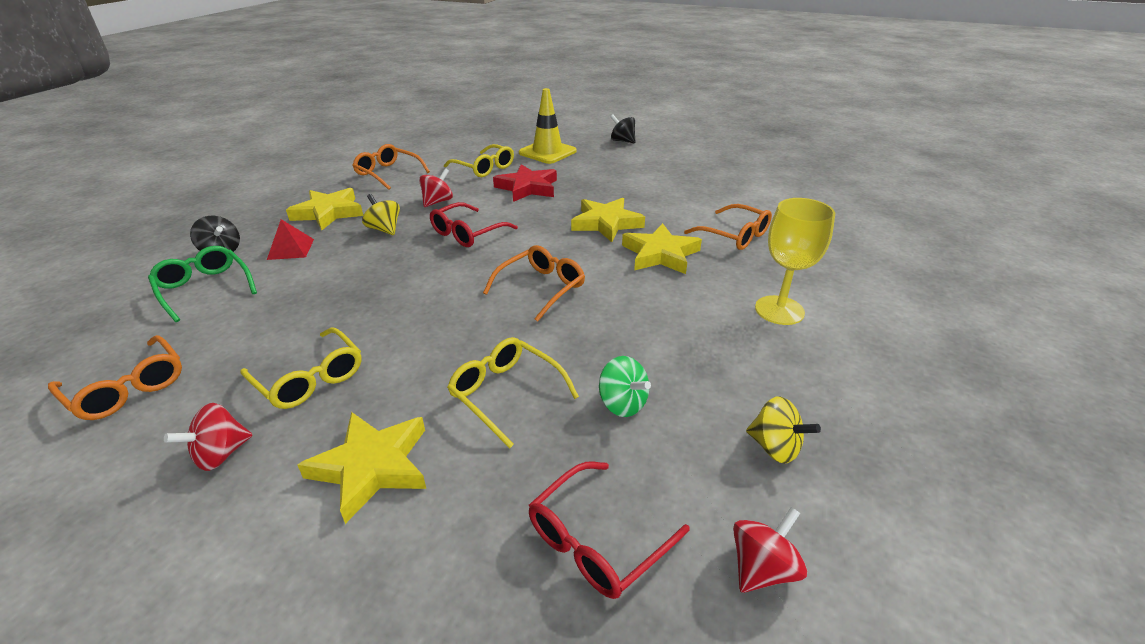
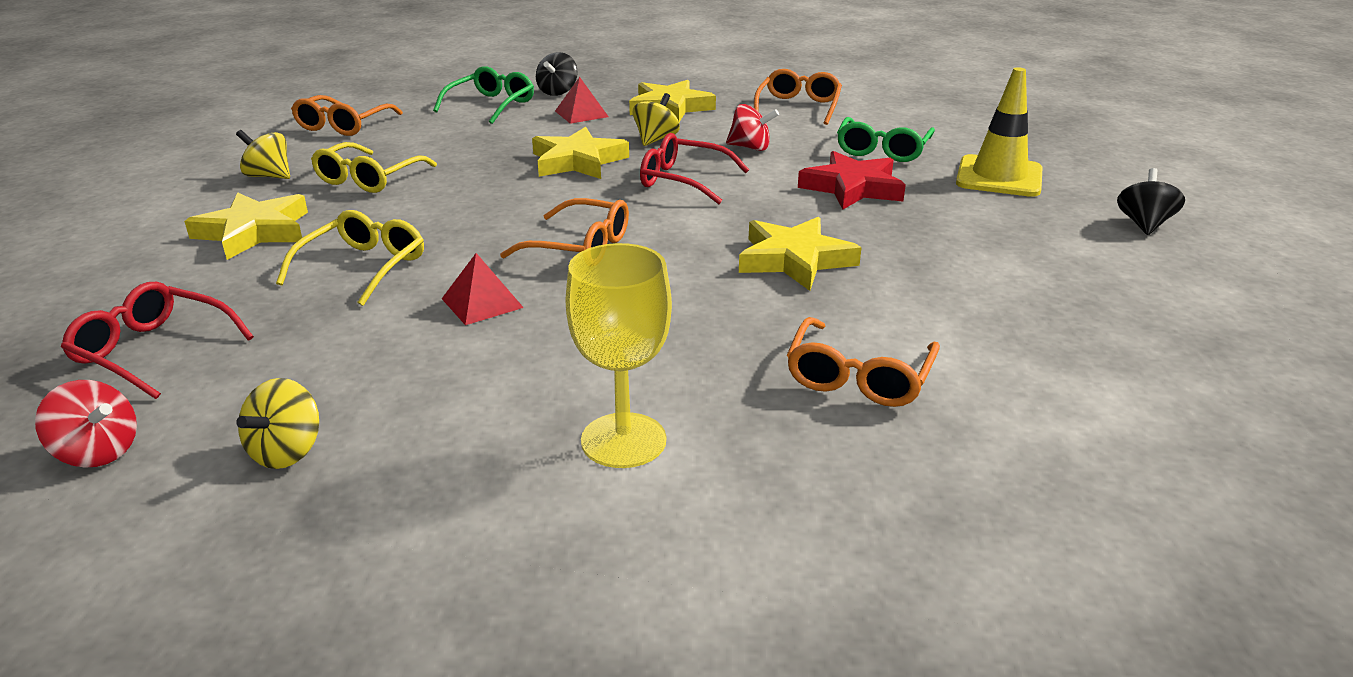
camera: 70 degrees right, 5 degrees down
red spinning top [164,403,252,471] -> yellow spinning top [236,130,290,179]
yellow glasses [444,144,514,177] -> green glasses [837,117,935,162]
green spinning top [599,356,651,417] -> none
yellow star [622,223,702,274] -> yellow star moved to [532,127,629,179]
none -> red pyramid [442,253,524,325]

